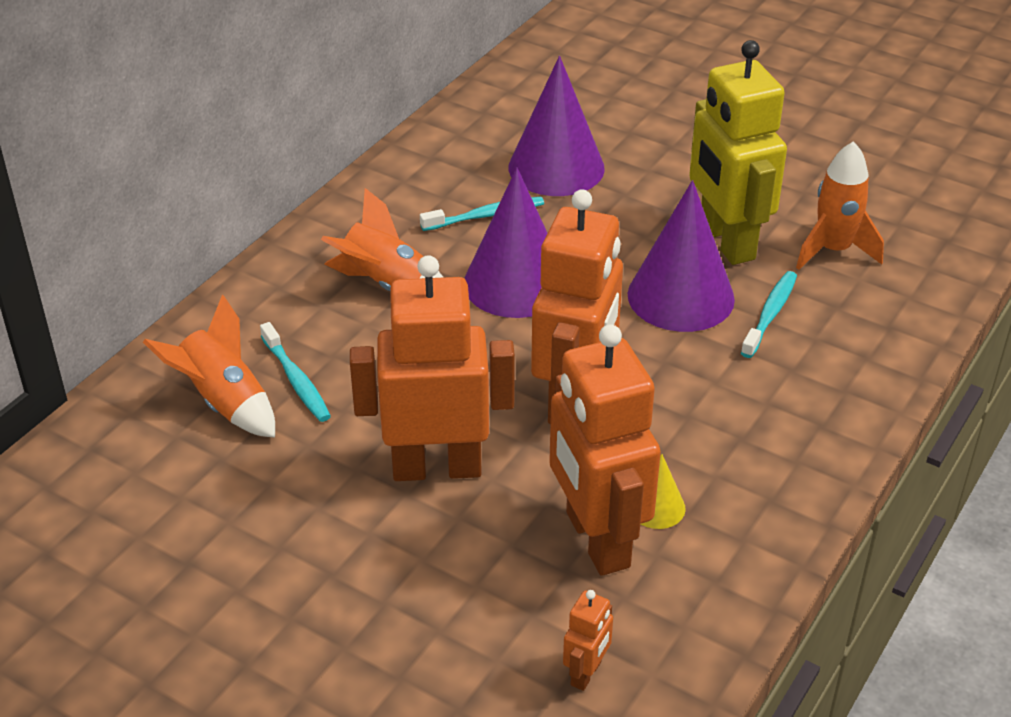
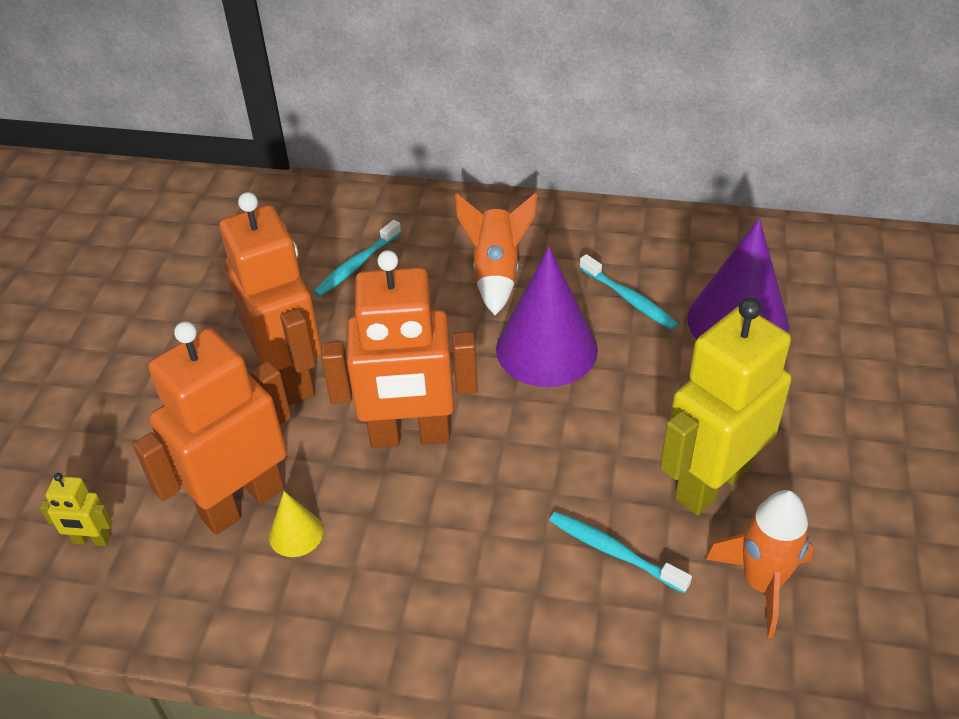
camera: 70 degrees right, 5 degrees up
orange rocket [143,294,275,438] -> none
orange robot [563,590,613,691] -> yellow robot [39,473,113,546]
purple cone [628,180,735,332] -> none
turquoise toothbrush [741,271,797,358] -> turquoise toothbrush turned 150 degrees counterclockwise [549,511,692,594]

